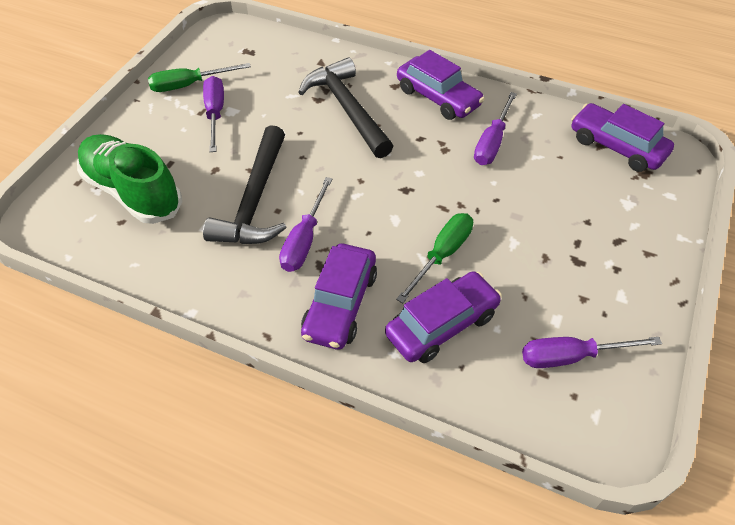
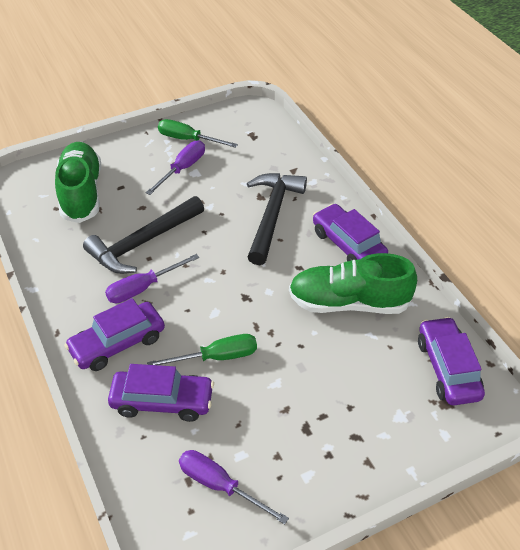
camera: 40 degrees right, 5 degrees down
purple car [397,50,484,120] -> purple car turned 150 degrees clockwise [313,204,388,261]
purple screwdriver [474,92,517,165] -> green shoe [289,253,417,314]

